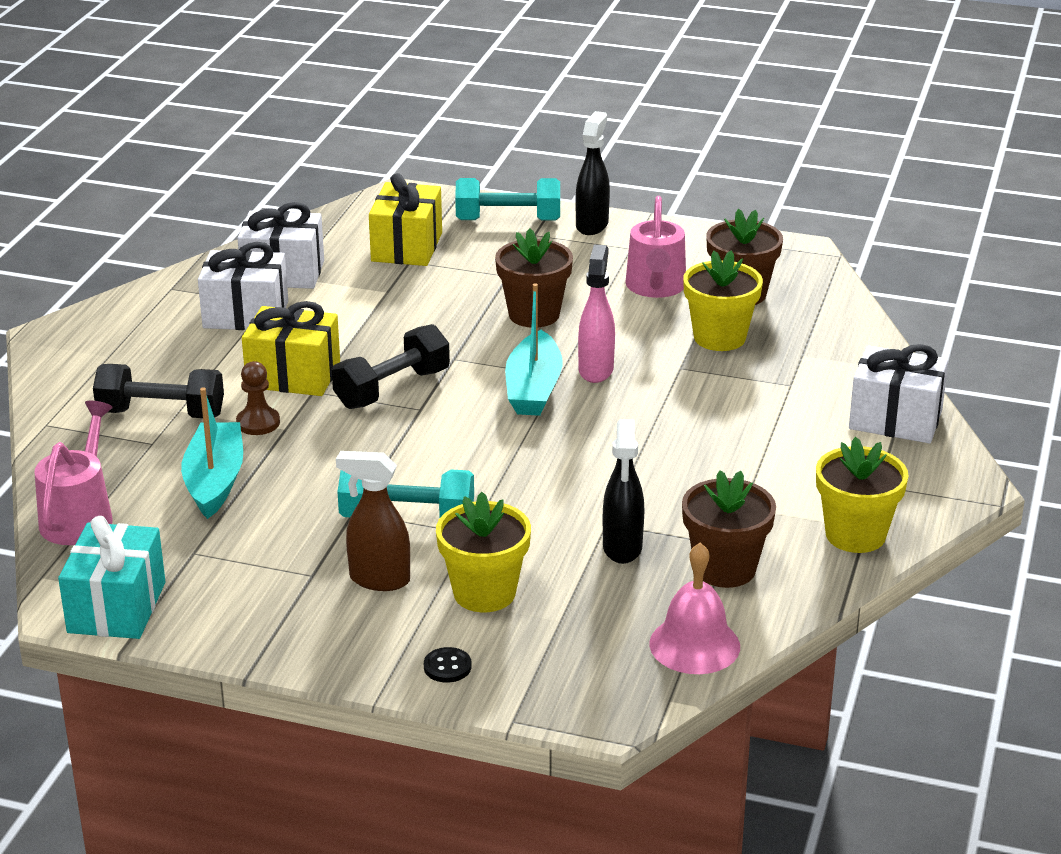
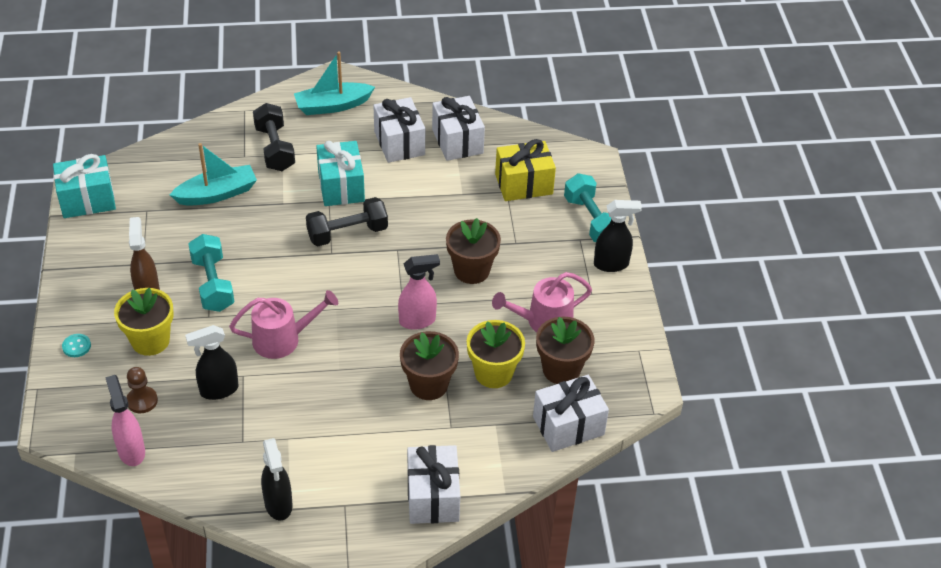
camera: 65 degrees right, 15 degrees up
pink watering can [35,401,113,545] -> pink watering can moved to [229,290,338,359]
brown pawn [236,361,280,435] -> brown pawn moved to [126,367,158,413]
yellow gift [242,301,340,396] -> turquoise gift [316,141,365,206]
black dumbbell [332,324,450,409] -> black dumbbell turned 45 degrees counterclockwise [306,197,388,246]
black button [424,647,472,683] -> turquoise button [62,334,91,357]
turquoise boat [505,283,563,416] -> turquoise boat moved to [294,52,375,115]
pink bell [649,543,740,674] -> pink spray bottle [105,375,145,466]
brown flower pot [682,470,776,588] -> brown flower pot moved to [400,331,459,400]
yellow flower pot [816,437,909,553] -> black spray bottle [261,438,292,520]
none -> white gift [533,375,609,452]

